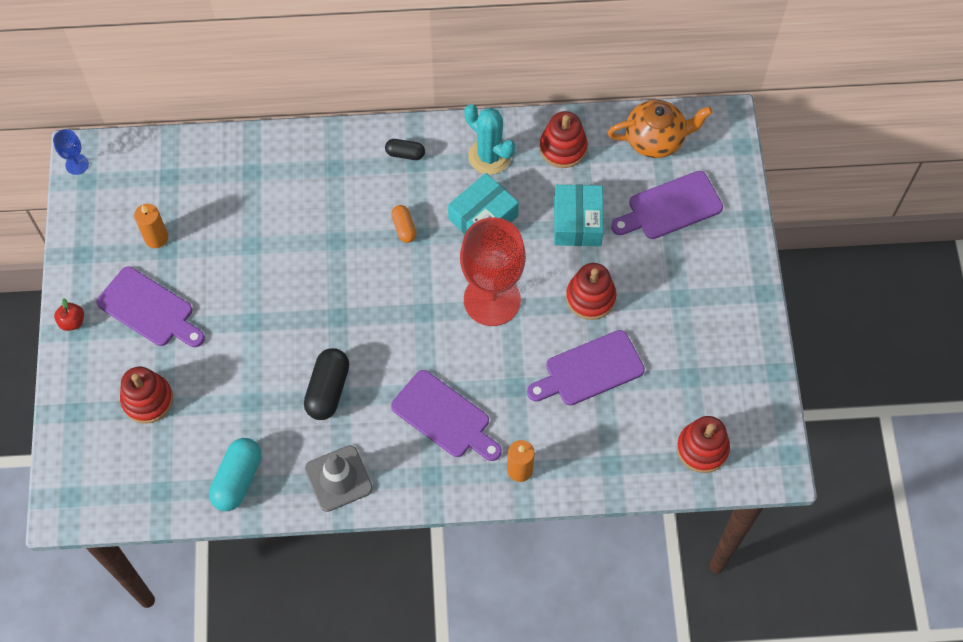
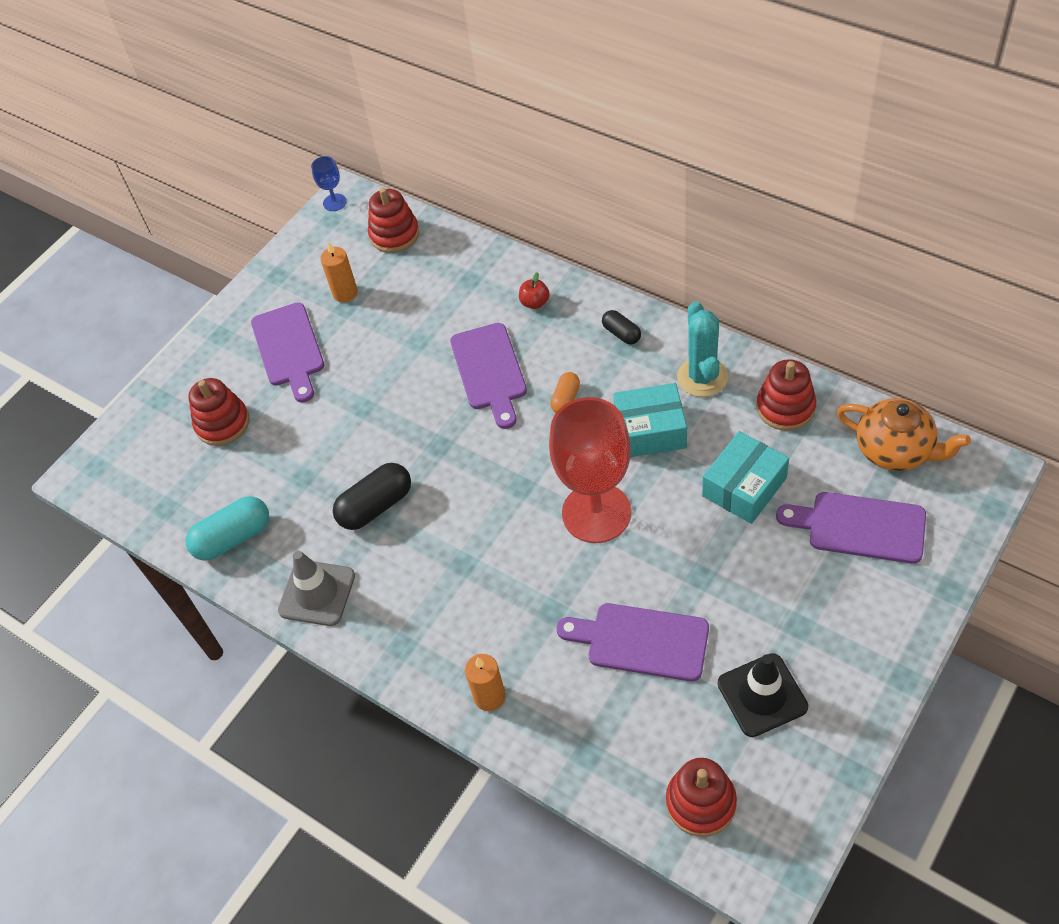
camera: 45 degrees right, 10 degrees down
red apple [54,299,84,331] -> red apple moved to [519,272,550,309]
purple cutting board [391,370,502,461] -> purple cutting board moved to [450,323,527,429]
red stacking toy [566,263,616,320] -> red stacking toy moved to [368,188,420,253]
none -> black traffic cone [718,653,808,737]

